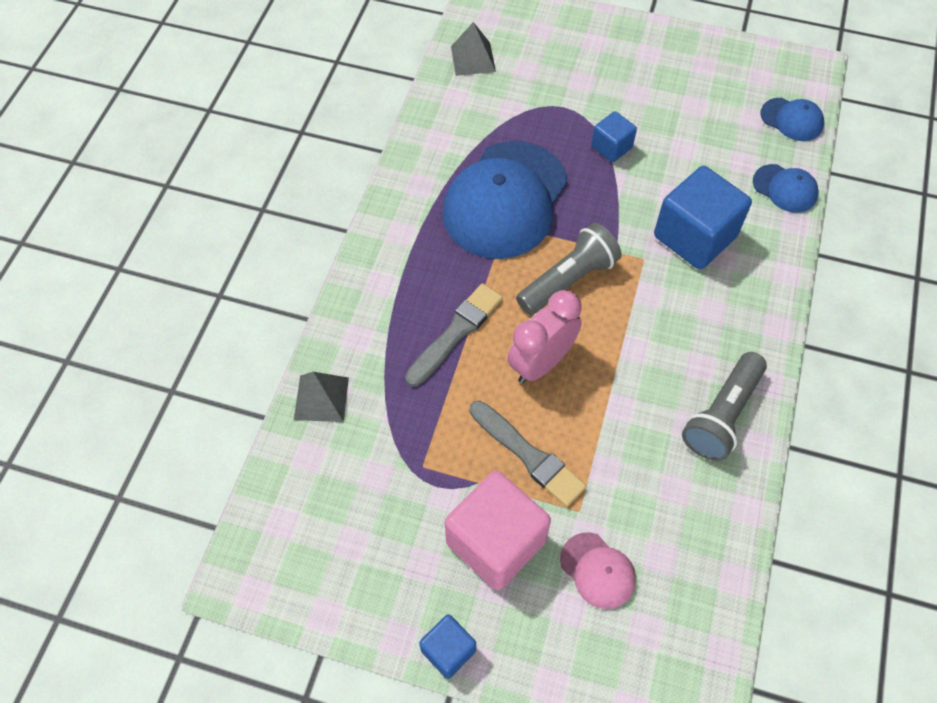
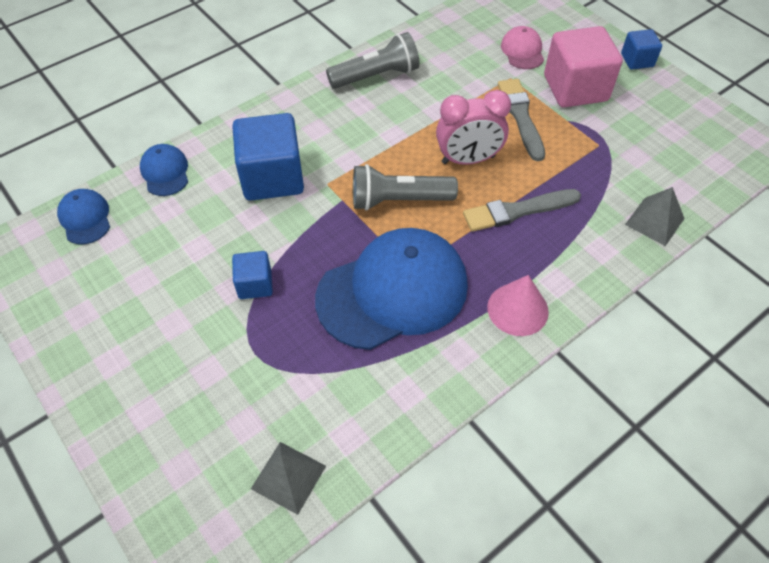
camera: 145 degrees left, 5 degrees down
none -> pink cone [487,275,549,336]

